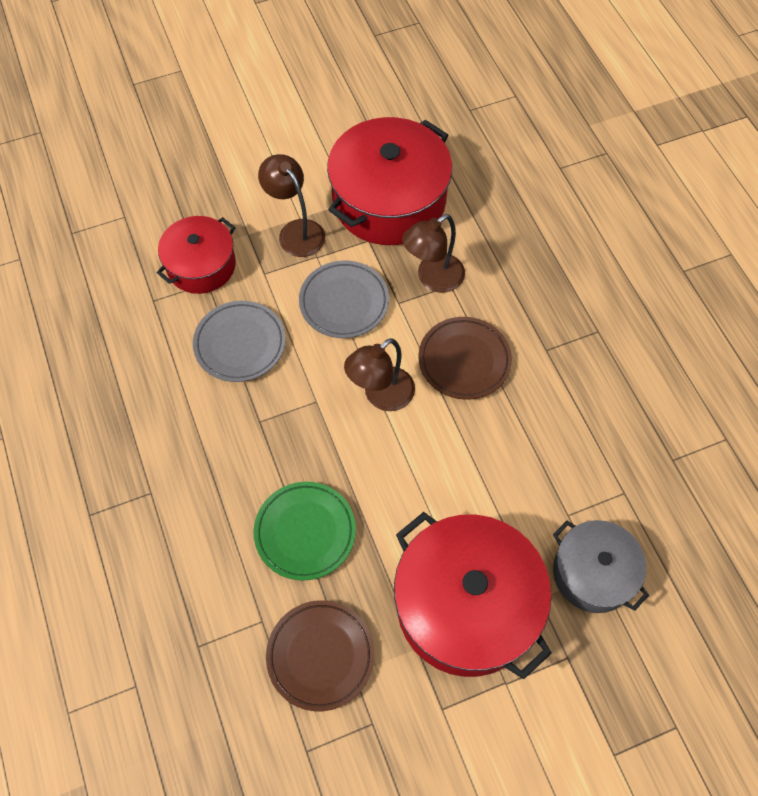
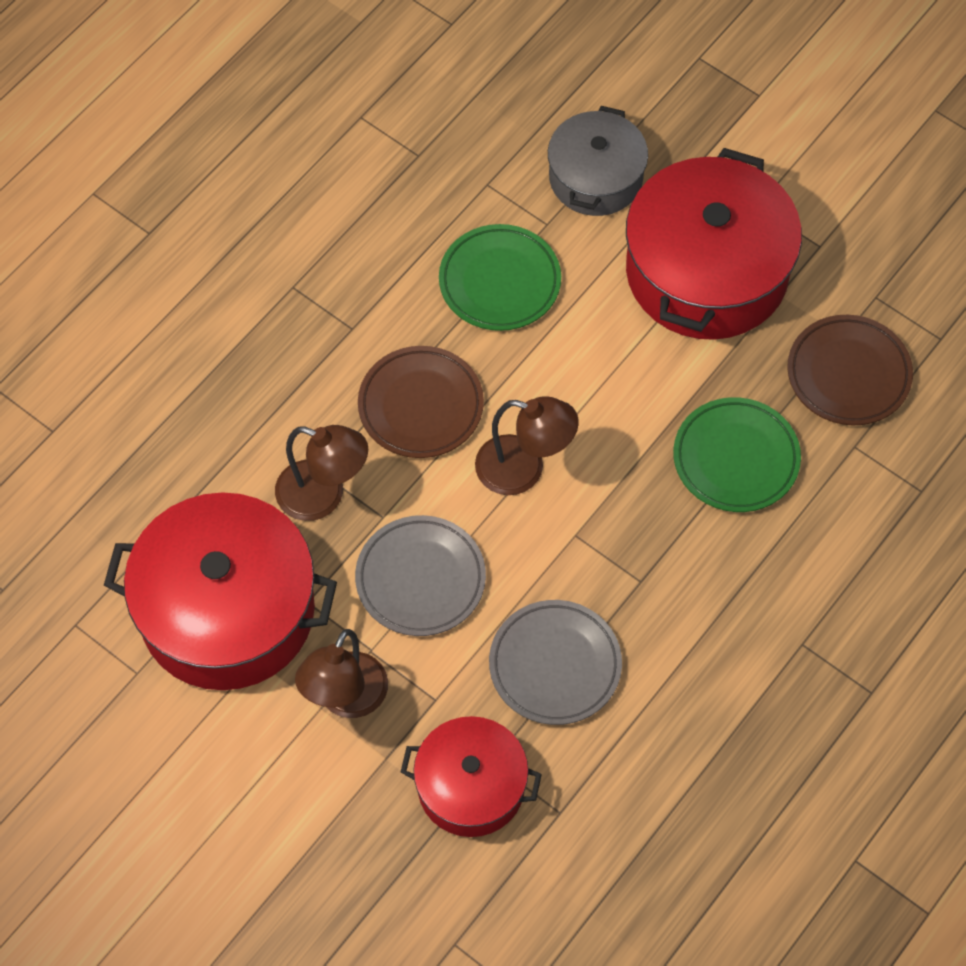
camera: 120 degrees left, 0 degrees up
none -> green plate [439,224,561,331]

